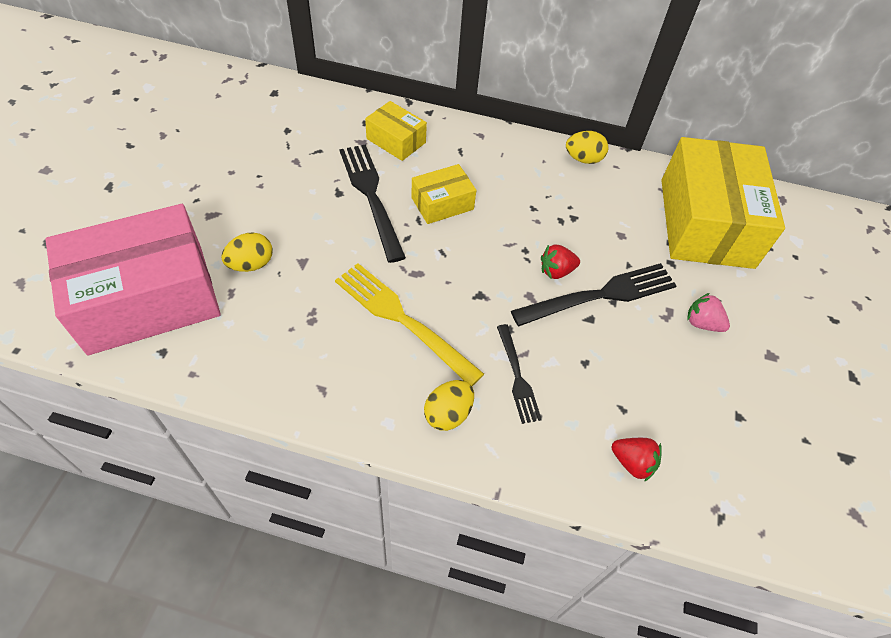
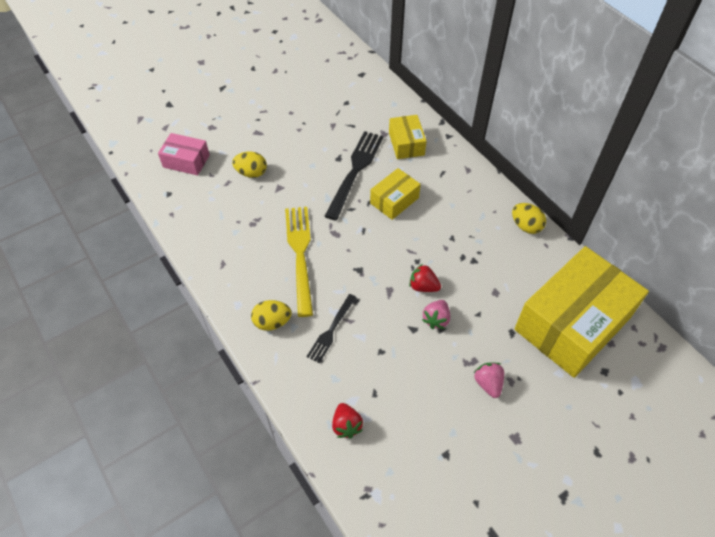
camera: 45 degrees right, 0 degrees up
pink box [45,204,221,355] -> pink box [158,133,210,176], size x0.47
yellow box [411,164,476,224] -> yellow box turned 60 degrees counterclockwise [370,168,421,220]
black fork [511,263,677,326] -> pink strawberry [422,300,450,329]

